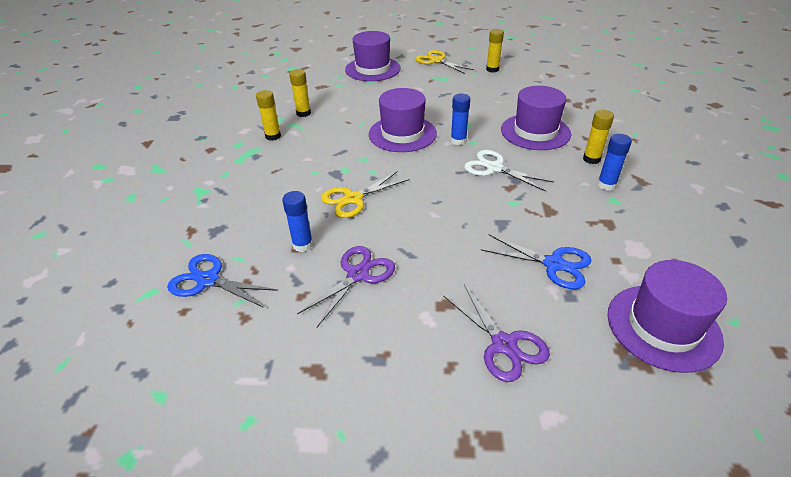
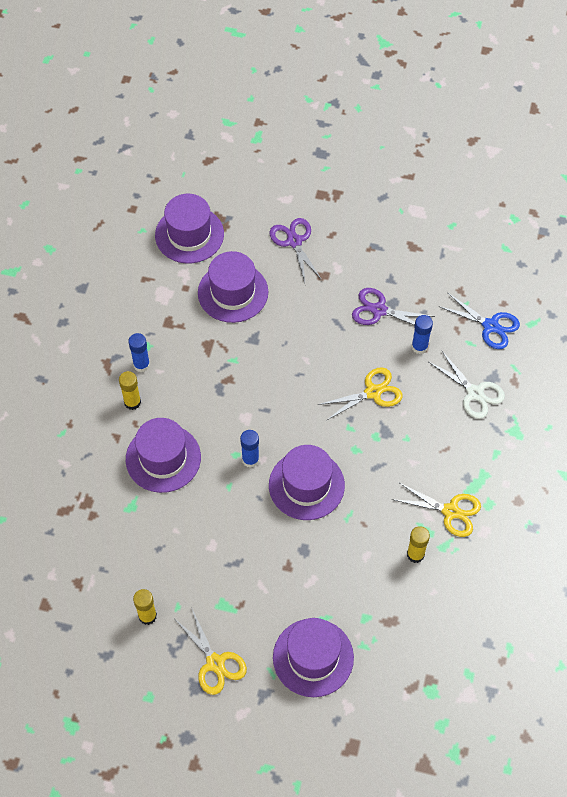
camera: 170 degrees left, 20 degrees up
yellow glue stick [256,90,281,141] -> yellow scissors [392,482,481,537]
purple scissors [297,246,395,327] -> purple scissors turned 60 degrees clockwise [352,288,435,325]
white scissors [464,150,554,191] -> white scissors moved to [429,350,505,419]
blue scissors [481,234,592,289] -> purple hat [198,251,268,323]

